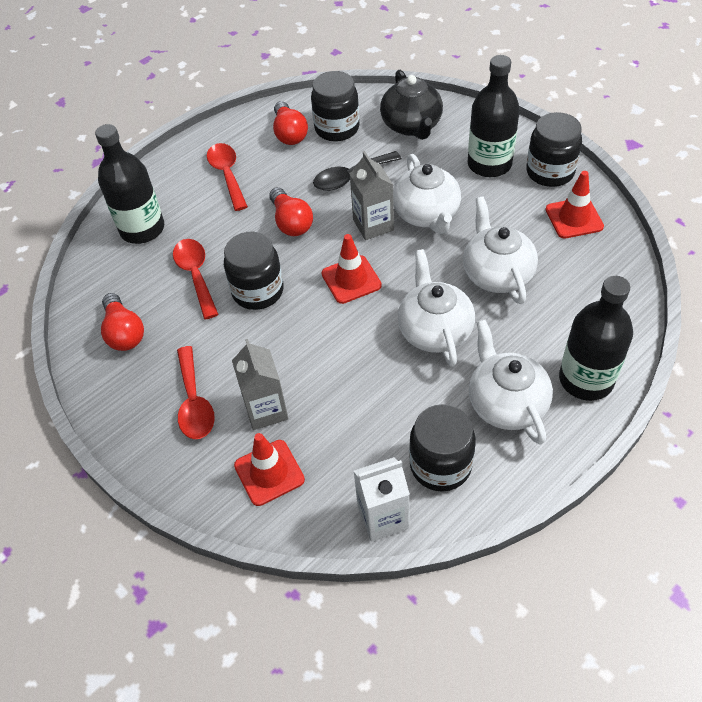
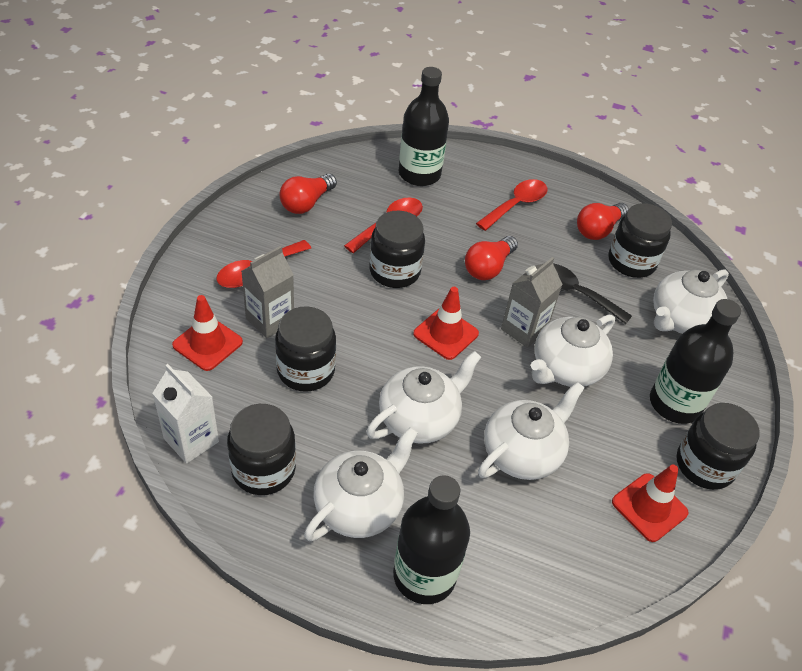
camera: 55 degrees right, 5 degrees down
black teapot [380,70,443,140] -> white teapot [653,269,729,334]
none -> black jar [275,306,336,392]

